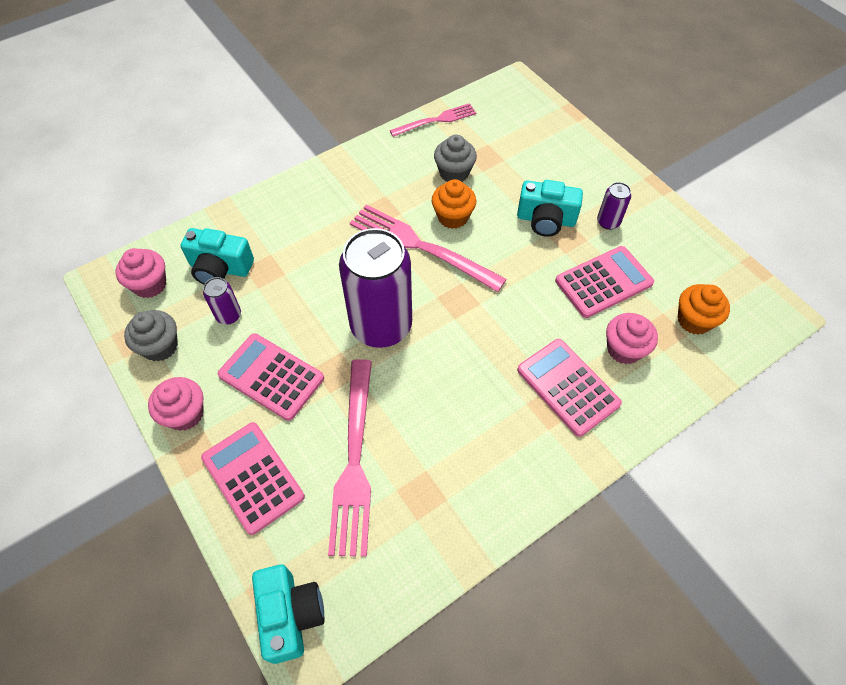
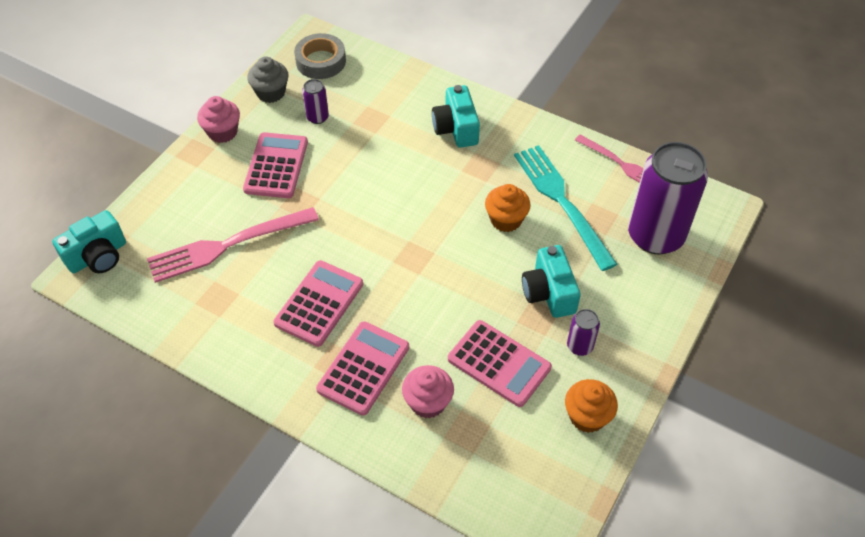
camera: 65 degrees right, 5 degrees down
pink cupcake [116,248,166,298] -> grey tape [294,33,346,79]
turquoise camera [181,228,254,284] -> turquoise camera moved to [432,85,480,148]
pink calculator [201,422,305,535] -> pink calculator moved to [273,260,363,347]
purple can [339,228,412,348] -> purple can moved to [628,142,708,254]
pink fork [350,205,507,292] -> none
grey cupcake [434,135,477,182] -> turquoise fork [514,145,617,271]
orange cupcake [678,284,730,335] -> orange cupcake moved to [565,379,618,433]

